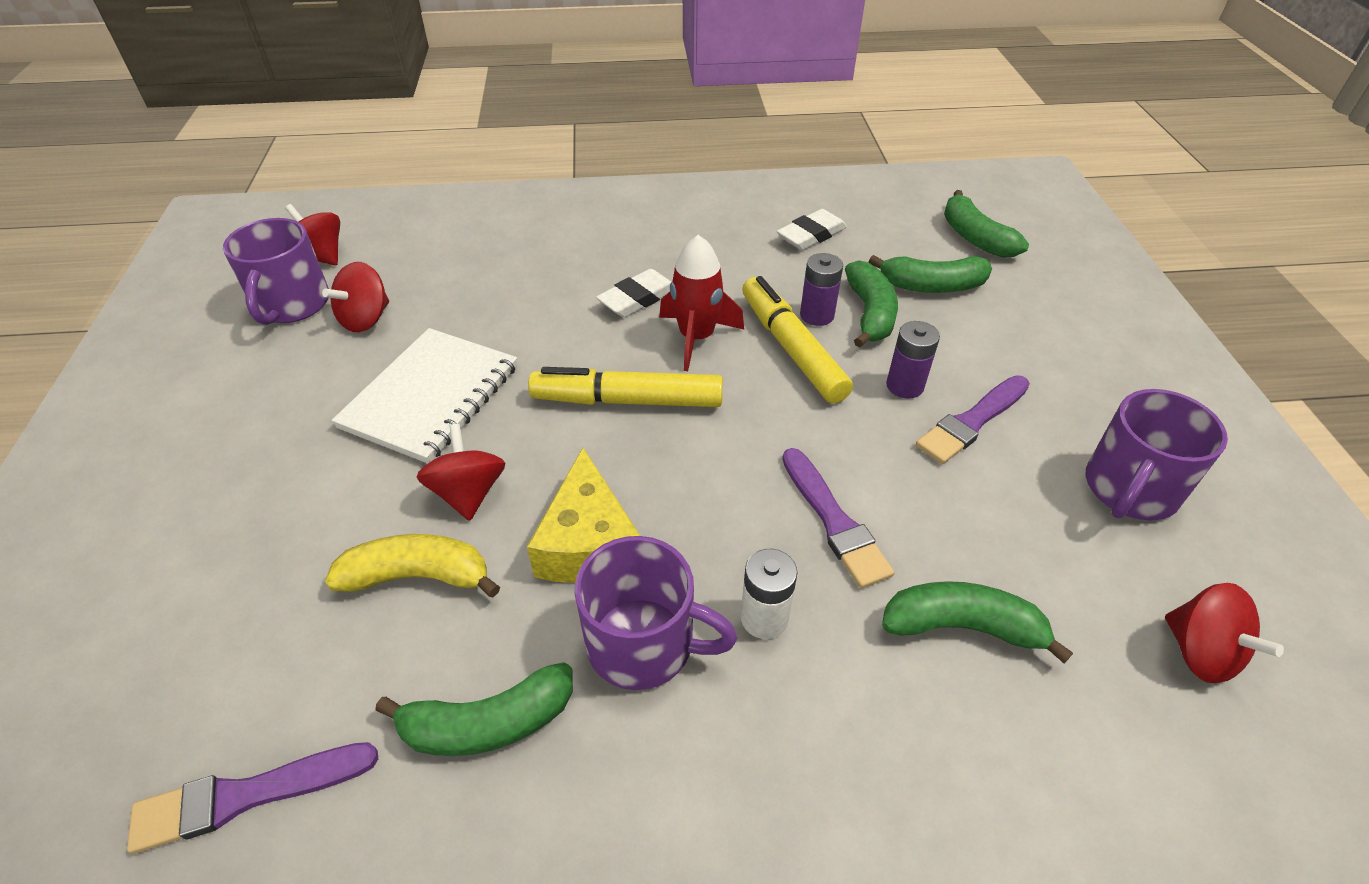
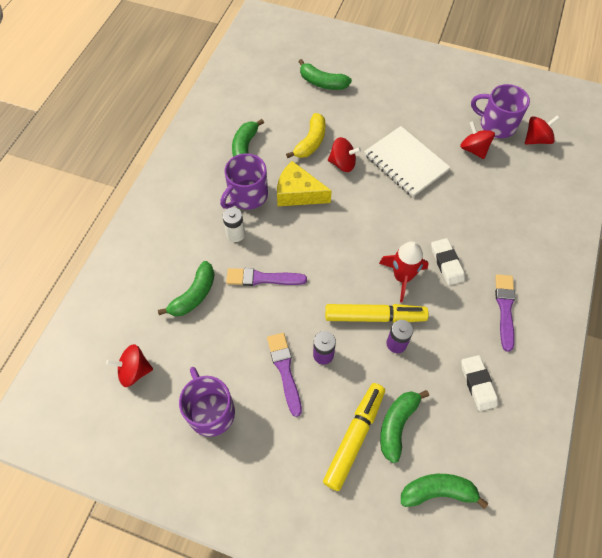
camera: 115 degrees right, 15 degrees up
purple brush [127,742,378,854] -> purple brush moved to [495,274,515,352]
yellow marker [528,367,723,407] -> yellow marker moved to [323,383,385,491]
green banana [845,261,898,347] -> green banana moved to [299,59,352,90]

